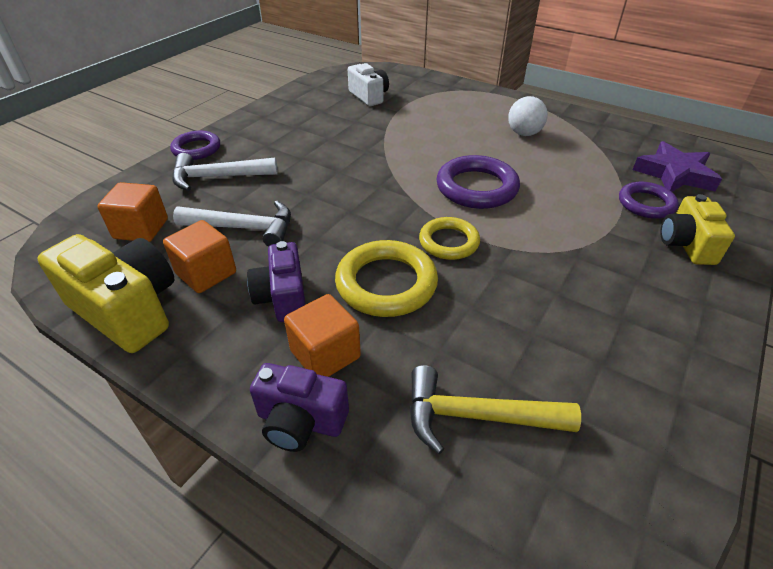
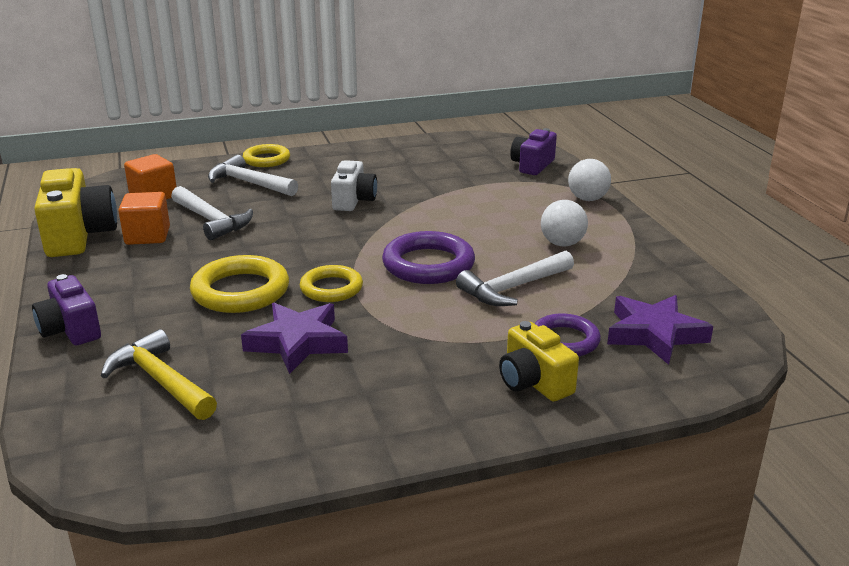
camera: 40 degrees right, 15 degrees down
purple ring [170,131,220,160] -> yellow ring [243,144,290,167]
purple camera [247,241,306,322] -> purple camera moved to [510,128,557,175]
orange cube [284,294,361,377] -> none
white camera [348,63,389,106] -> white camera moved to [331,160,377,211]
yellow camera [660,194,735,265] -> yellow camera turned 75 degrees counterclockwise [499,321,579,401]
none -> purple star [241,303,348,374]
none -> white hammer [456,251,574,306]
none -> white ball [568,159,611,201]

